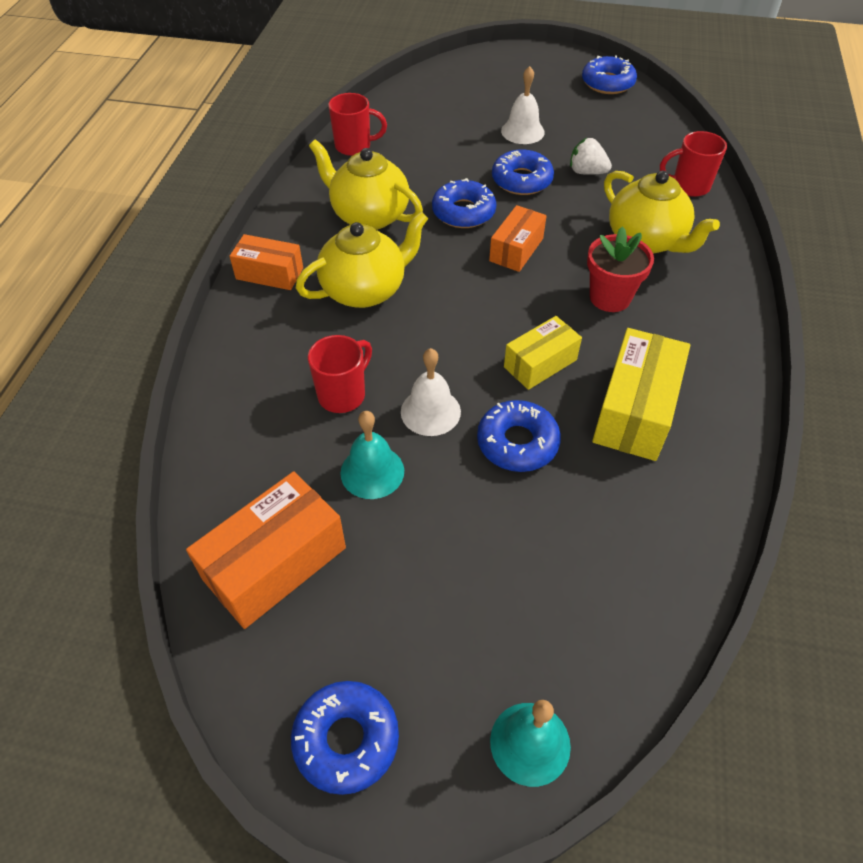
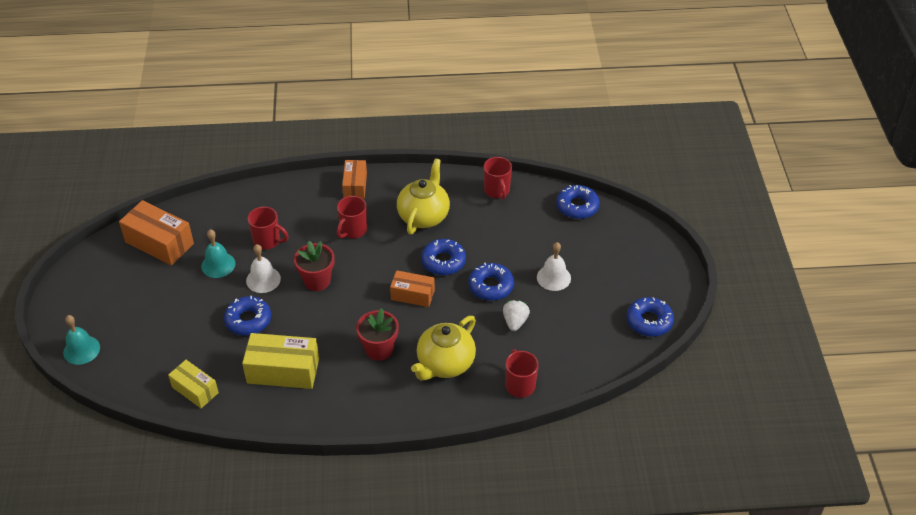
camera: 75 degrees right, 5 degrees down
blue donut [291,681,399,795] -> blue donut moved to [557,185,600,219]
yellow teapot [296,212,428,308] -> red mug [337,196,367,238]
yellow box [504,316,582,390] -> yellow box moved to [168,360,219,408]
none -> red flower pot [294,241,335,291]

